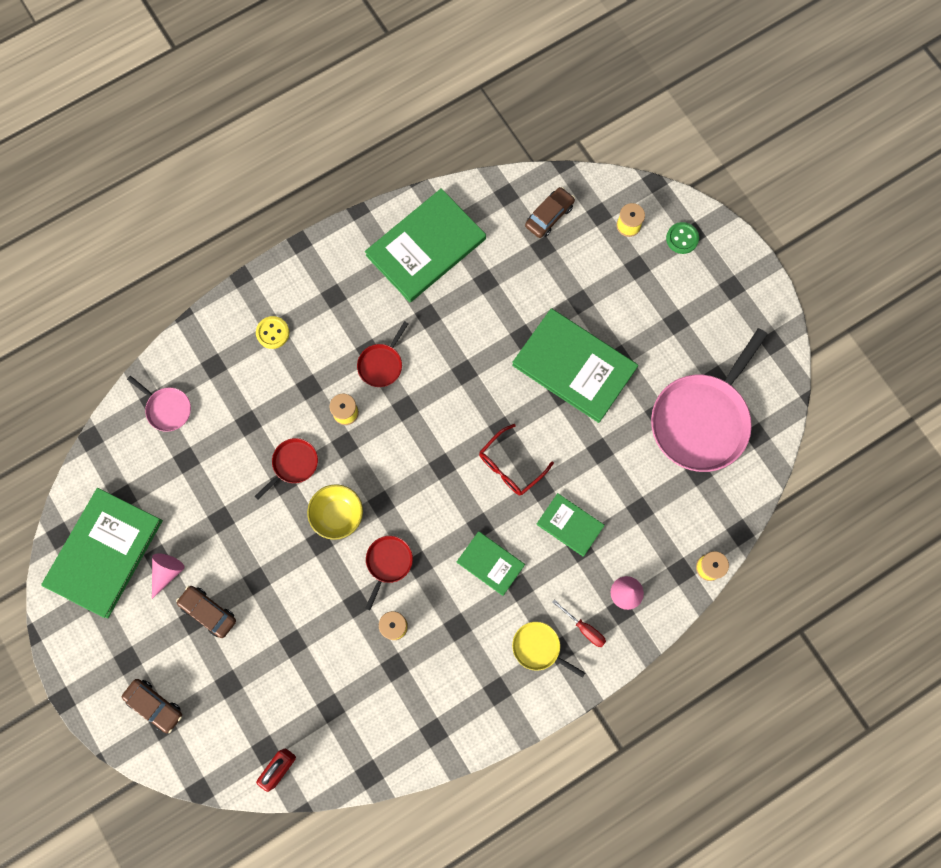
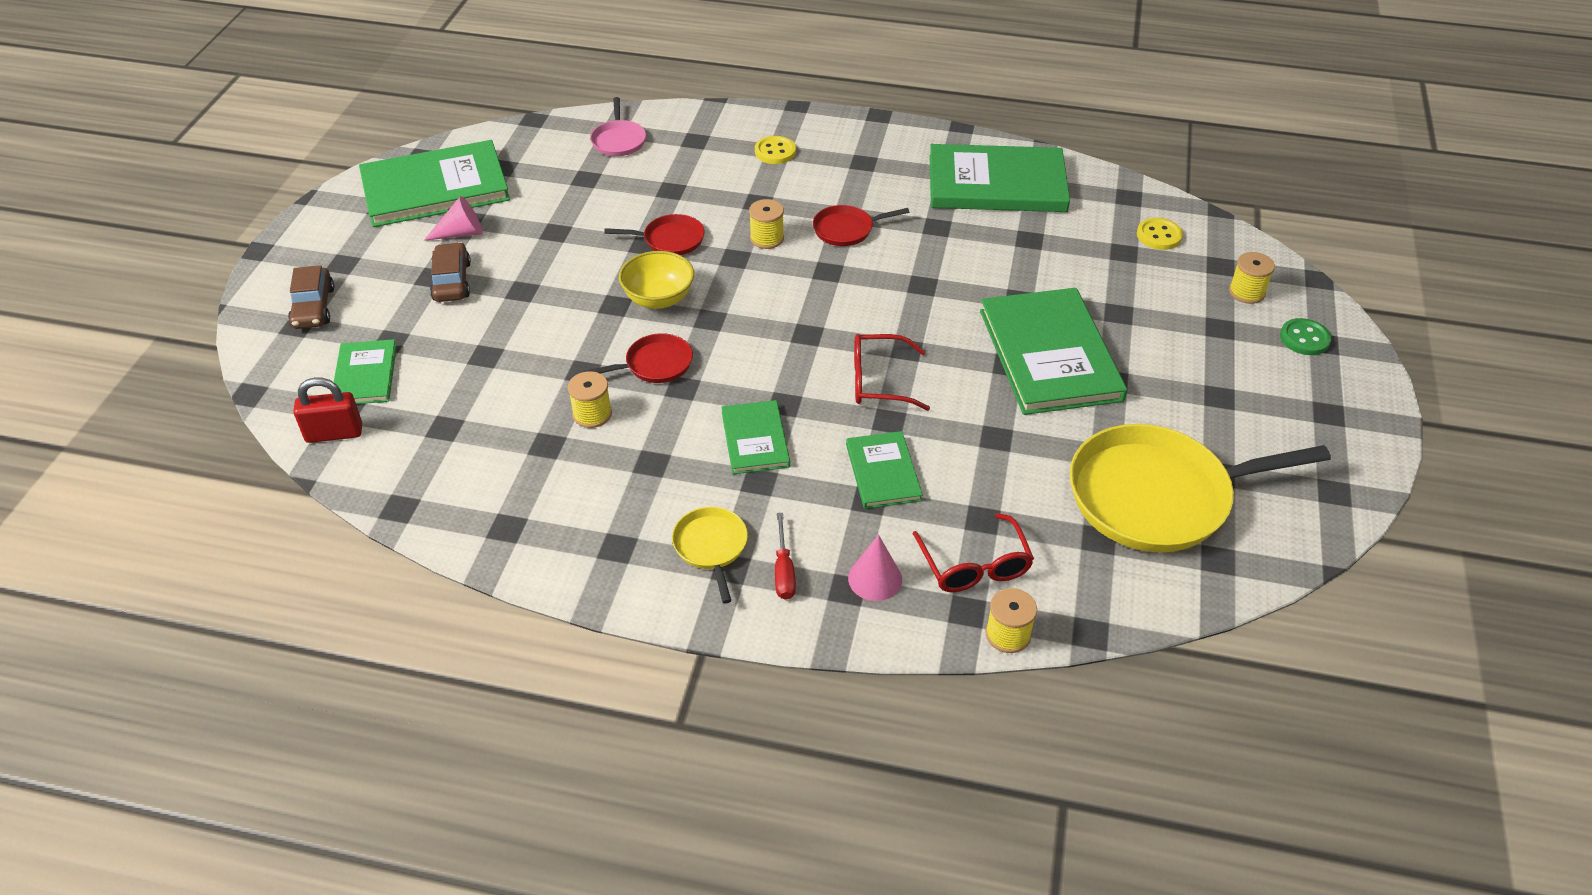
camera: 45 degrees right, 30 degrees down
brown car [525,187,575,238] -> yellow button [1137,218,1183,250]
pink pan [651,328,768,472] -> yellow pan [1070,424,1331,552]
none -> green book [334,339,397,404]
none -> red glasses [913,513,1034,592]

